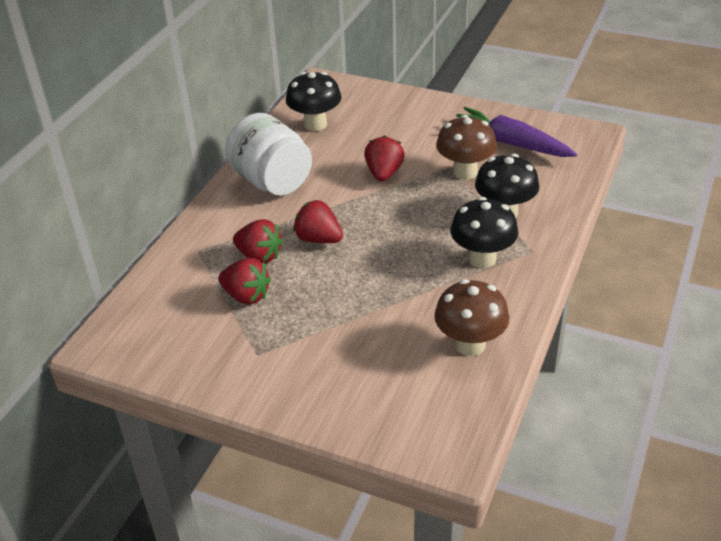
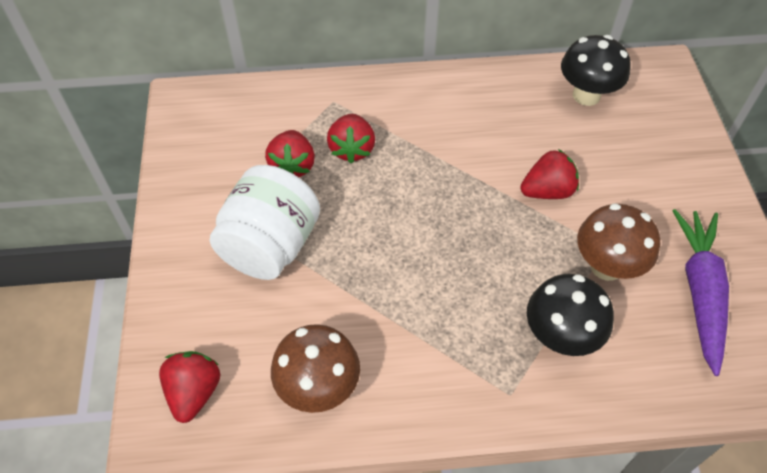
camera: 60 degrees right, 15 degrees up
white jar [225,113,312,196] -> white jar moved to [209,165,320,280]
red strawberry [293,200,343,243] -> red strawberry moved to [159,351,220,423]
black mushroom [450,197,518,268] -> none

